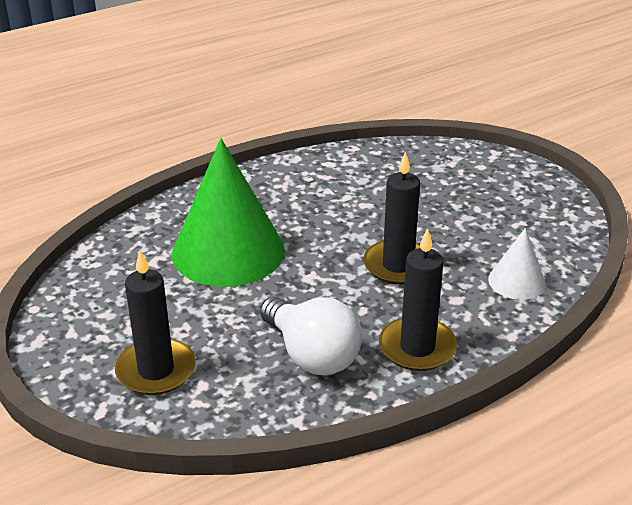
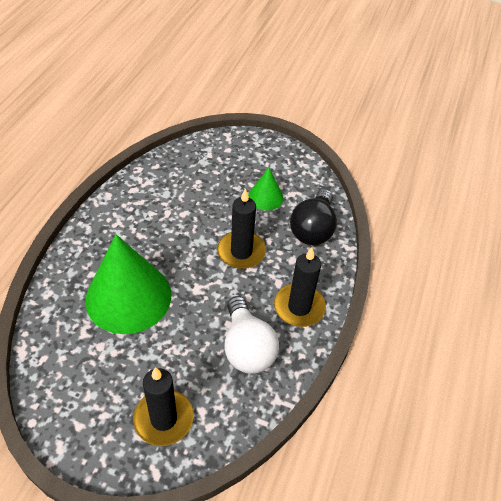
camera: 40 degrees left, 15 degrees up
white light bulb [260,297,362,375] -> white light bulb turned 60 degrees clockwise [225,296,279,374]
white cone [488,228,546,300] -> black light bulb [290,189,337,245]
none -> green cone [248,168,284,210]

